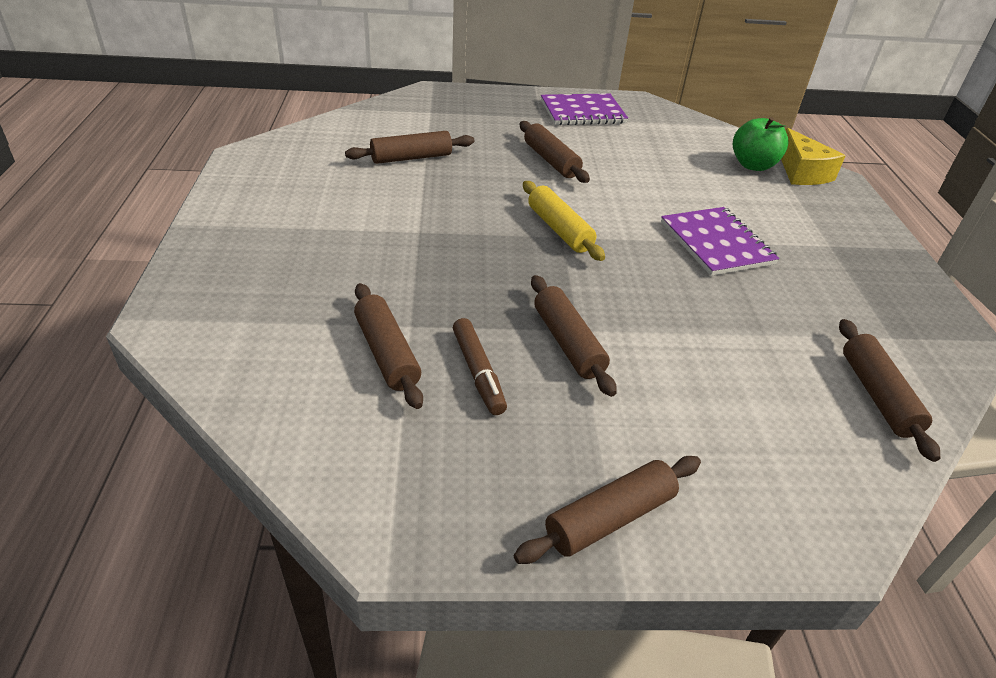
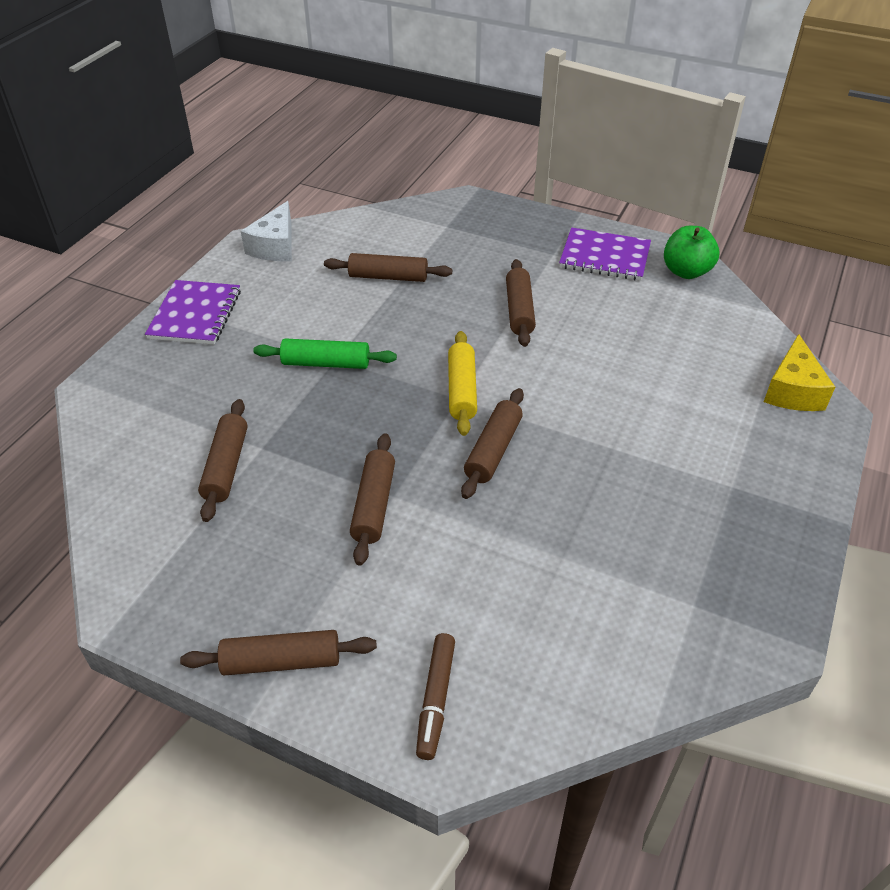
camera: 30 degrees right, 5 degrees up
brown marker [453,318,507,415] -> brown marker moved to [416,633,455,760]
purple notebook [661,207,780,276] -> purple notebook moved to [145,280,241,345]
green apple [733,117,789,171] -> green apple moved to [664,226,719,279]
brown rolling pin [839,319,940,462] -> brown rolling pin moved to [461,388,524,499]
none -> white cheese [241,201,292,261]
none -> green rolling pin [253,338,397,369]

